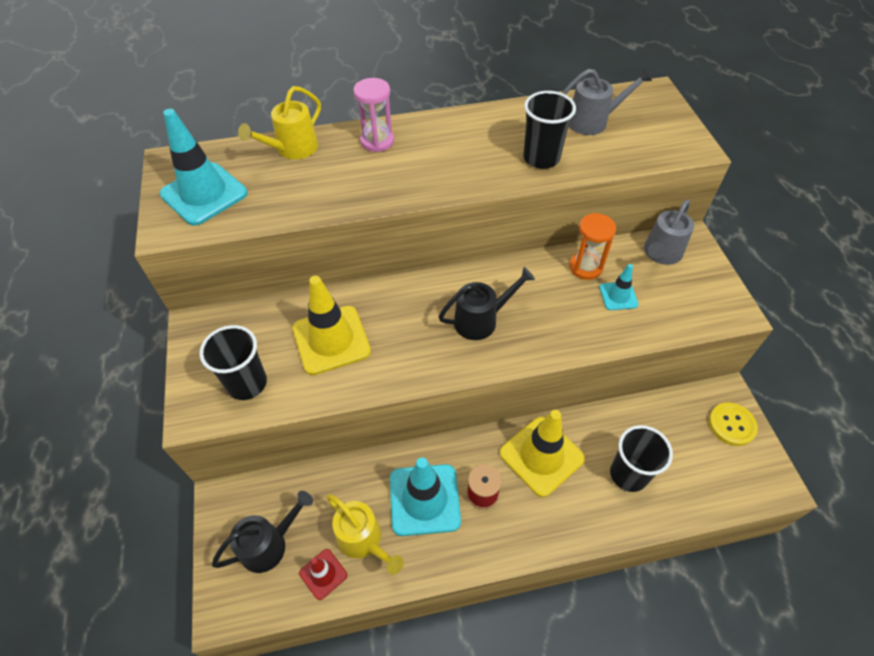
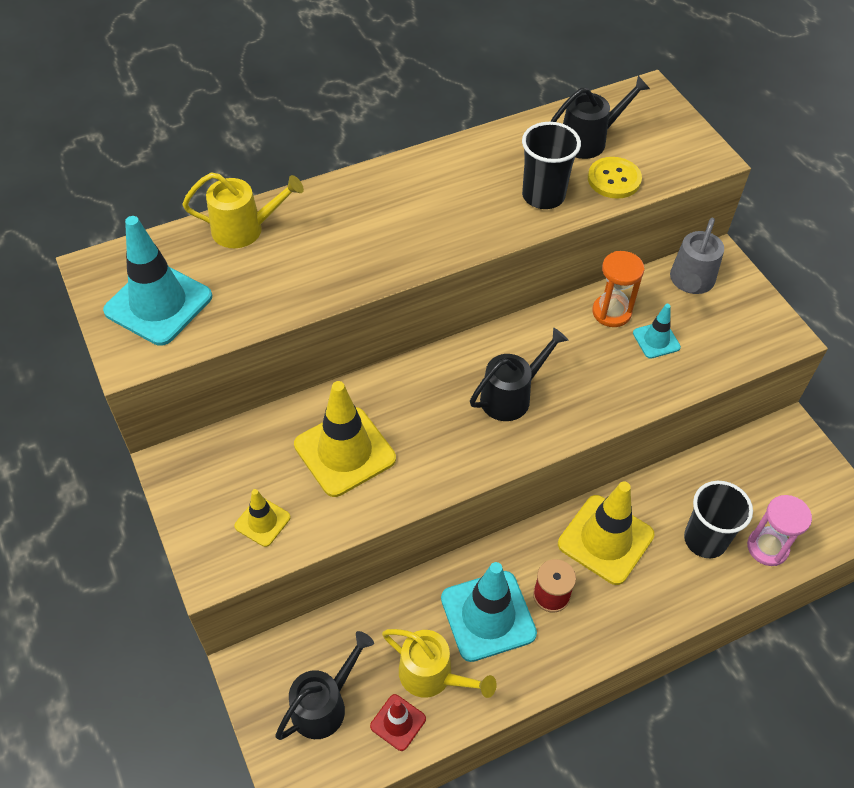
camera: 15 degrees left, 0 degrees up
black cup [199,325,267,400] -> yellow traffic cone [234,489,291,547]
yellow watering can [238,86,321,159] -> yellow watering can turned 120 degrees counterclockwise [183,172,304,248]
pink hourglass [353,78,394,152] -> pink hourglass moved to [747,495,812,566]
grey watering can [562,68,652,135] -> black watering can [550,76,650,159]
yellow button [709,403,758,446] -> yellow button moved to [588,157,642,199]

